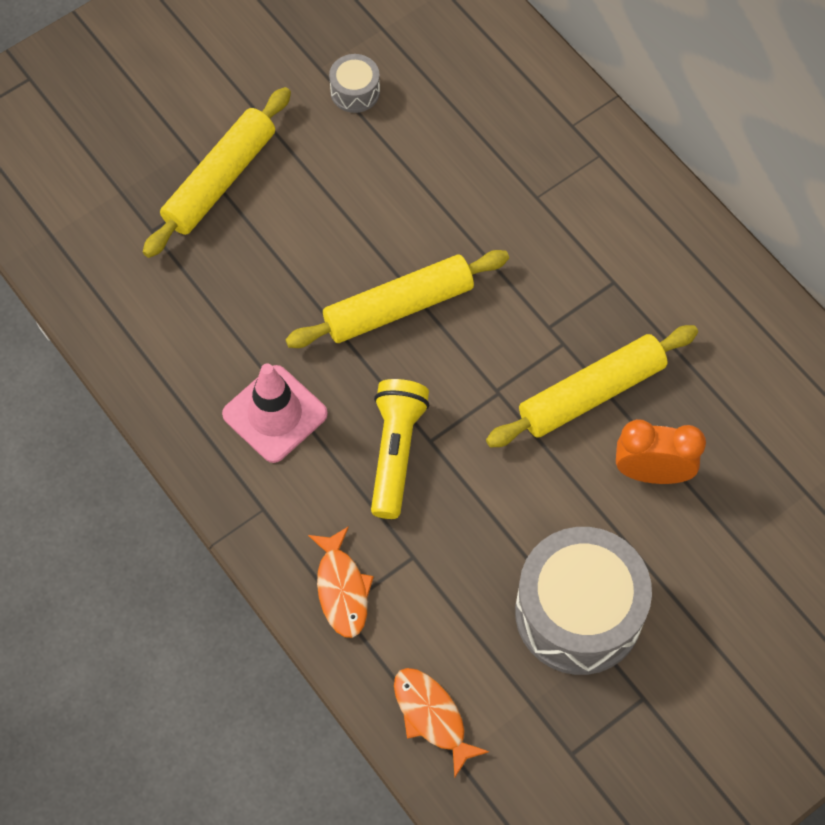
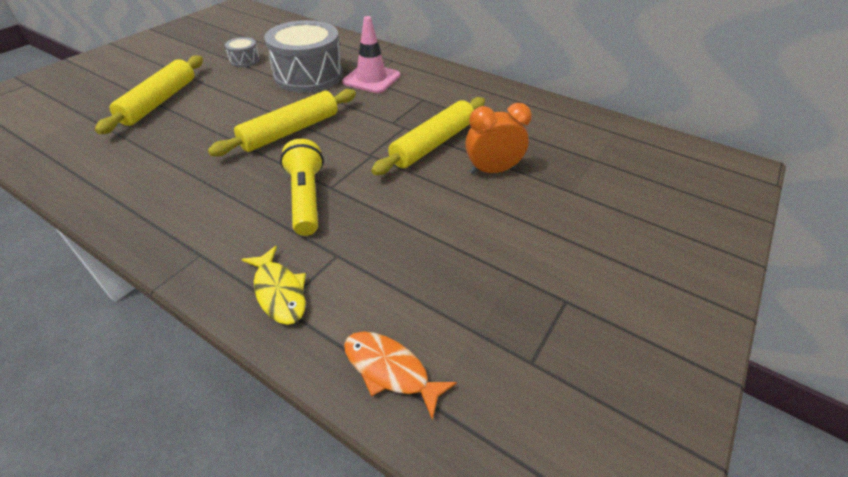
camera: 20 degrees left, 20 degrees down
pink traffic cone [222,363,328,463] -> pink traffic cone moved to [342,16,400,93]
orange fish [308,526,374,638] -> yellow fish [241,246,306,325]
grey drum [515,527,652,675] -> grey drum moved to [264,20,343,93]

